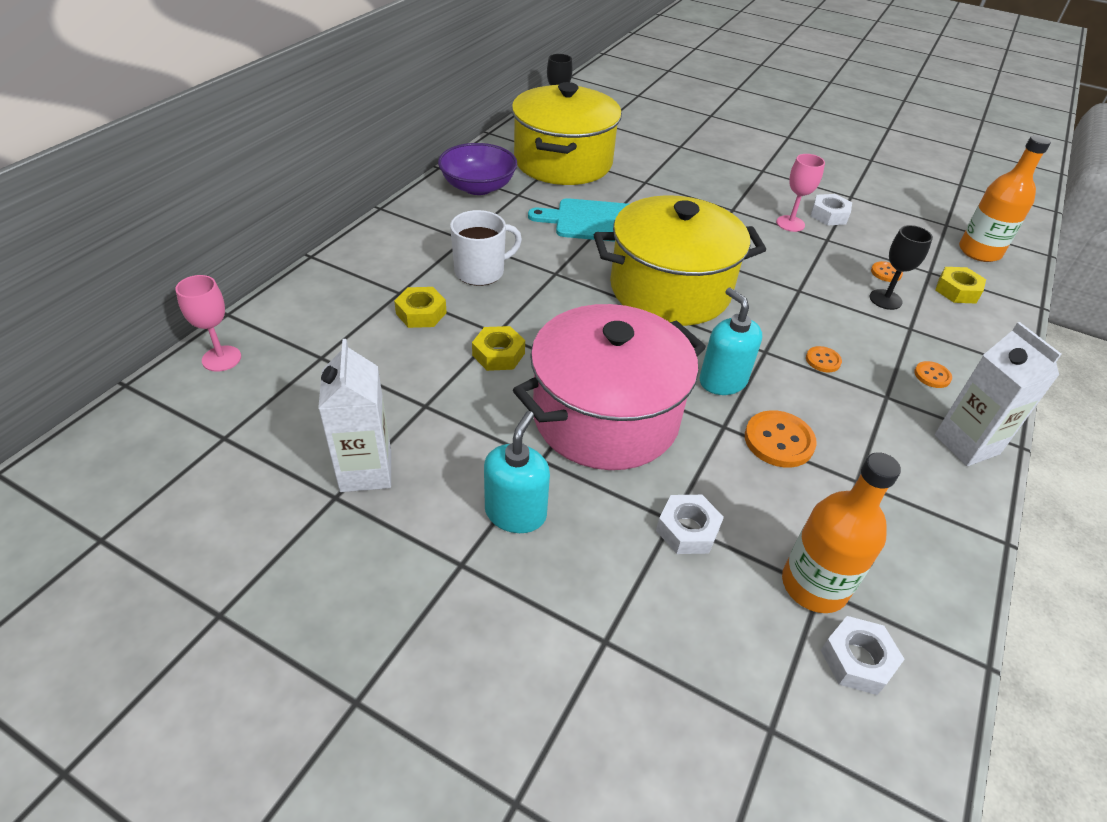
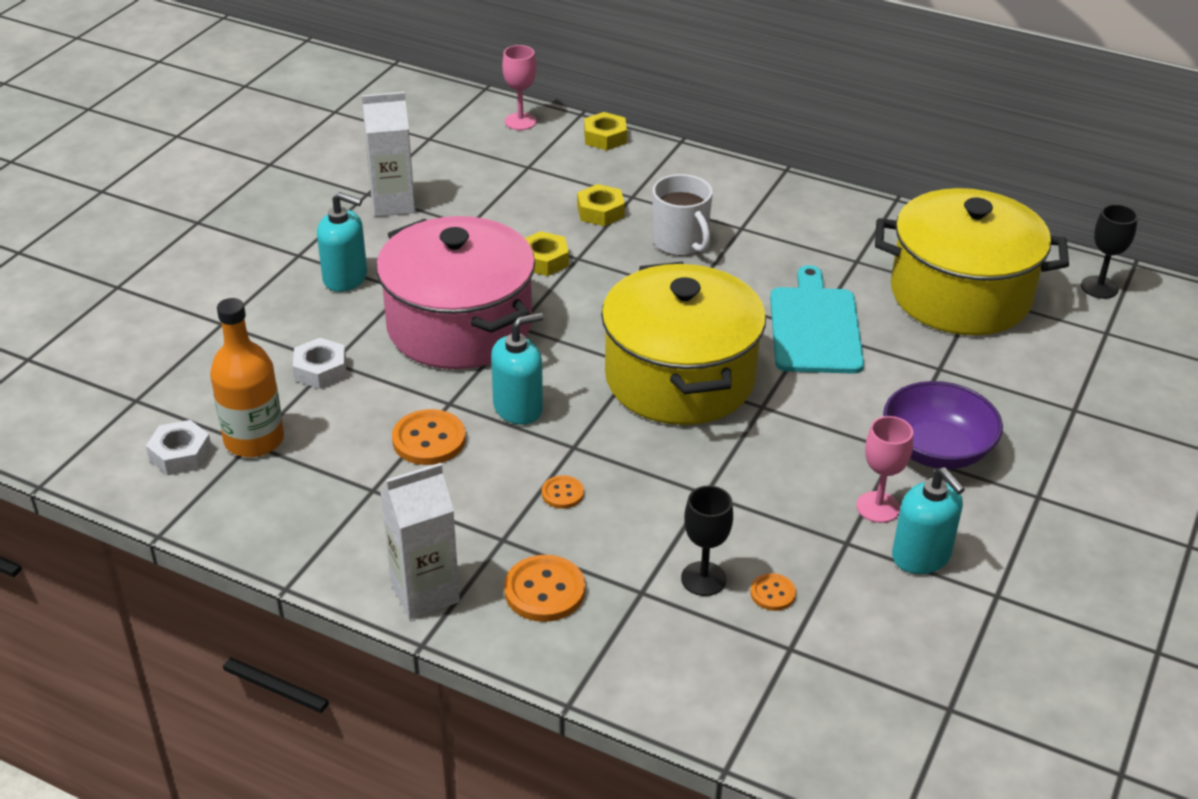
camera: 90 degrees right, 5 degrees down
purple bowl [438,143,517,195] -> purple bowl moved to [883,381,1003,469]
white nut [810,194,852,226] -> turquoise soap dispenser [892,468,965,574]
orange button [914,361,952,388] -> orange button [504,555,585,622], size x1.79
yellow nut [935,267,986,303] -> yellow nut moved to [584,112,627,150]
orange bottle [959,135,1051,262] -> none

